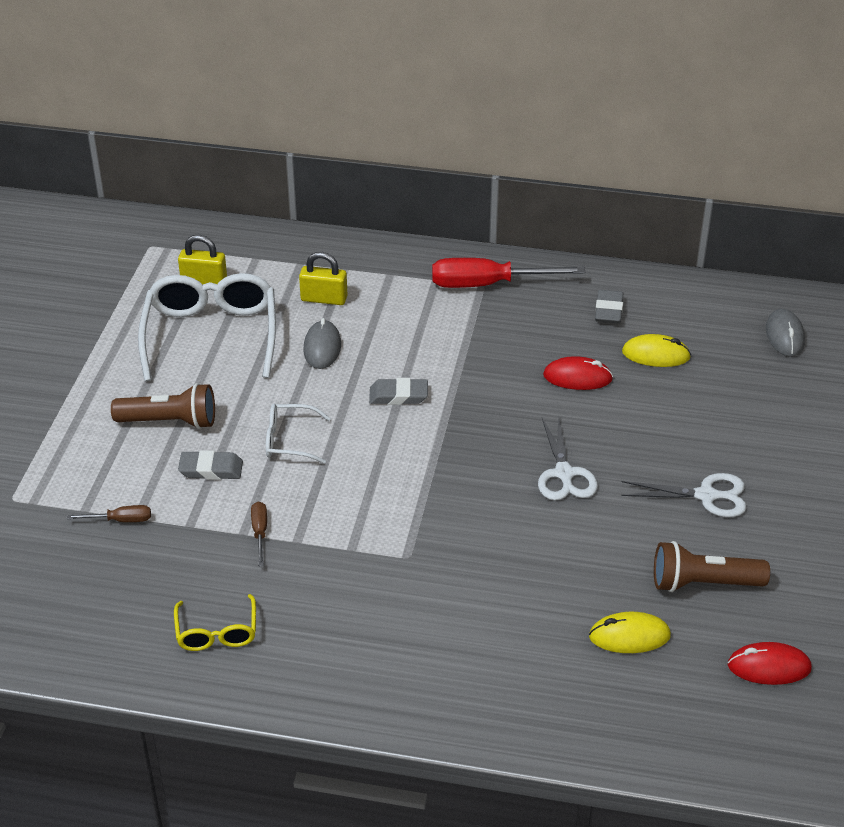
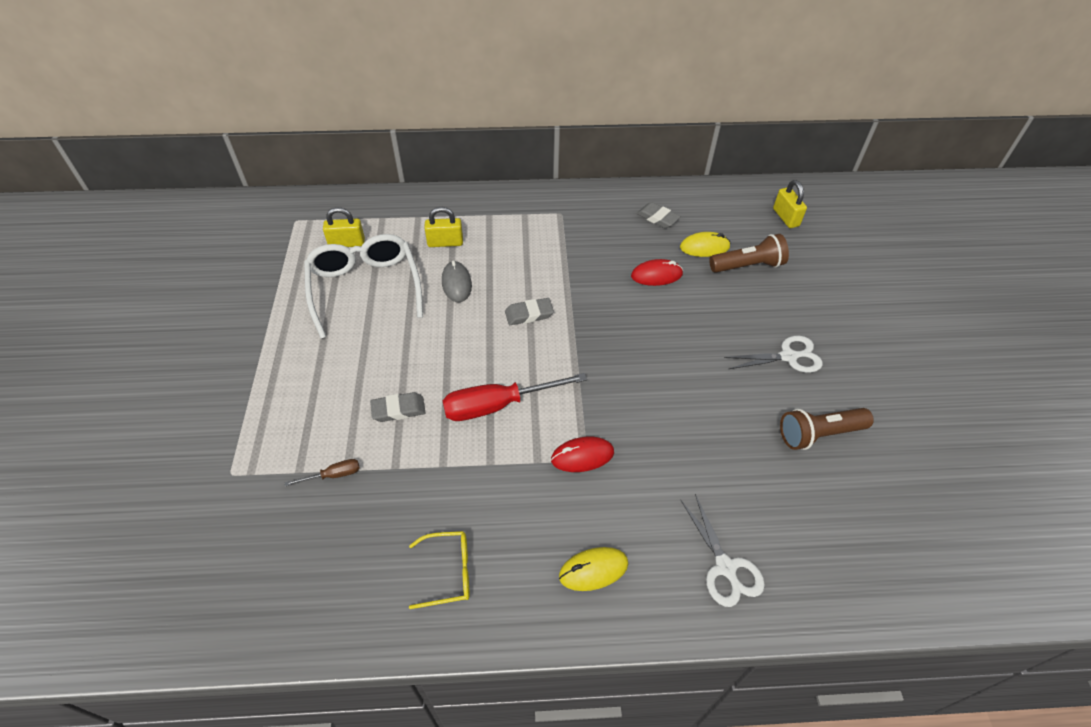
camera: 15 degrees left, 10 degrees up
brown flashlight [111,383,215,429] -> brown flashlight moved to [709,234,789,273]
yellow glasses [174,594,256,651] -> yellow glasses turned 75 degrees counterclockwise [409,531,469,609]
brown screwdriver [251,502,267,566] -> none
white glasses [266,404,331,464] -> none
red screwdriver [432,258,585,288] -> red screwdriver moved to [442,373,587,421]
white scissors [538,415,598,501] -> white scissors moved to [681,494,765,607]
yellow mouse [589,612,671,653] -> yellow mouse moved to [559,547,628,591]
grey eraser [595,290,624,324] -> grey eraser turned 45 degrees counterclockwise [637,202,681,228]
red mouse [728,642,812,685] -> red mouse moved to [551,437,614,472]
grey mouse [766,309,805,357] -> yellow padlock [773,180,807,228]

